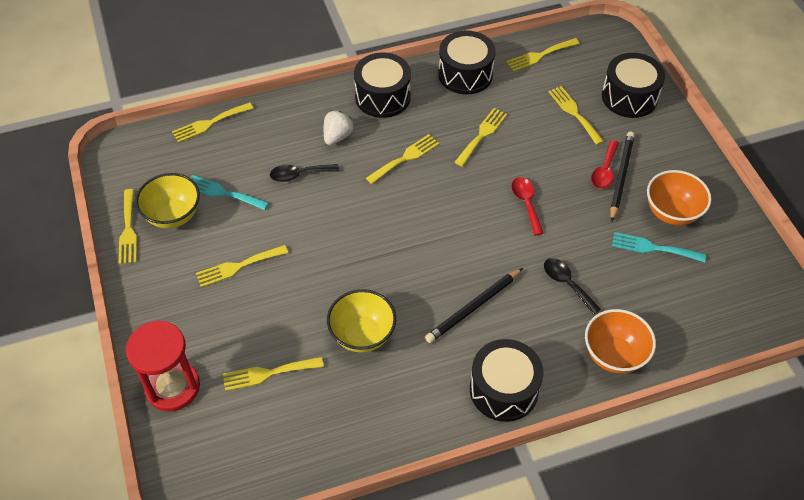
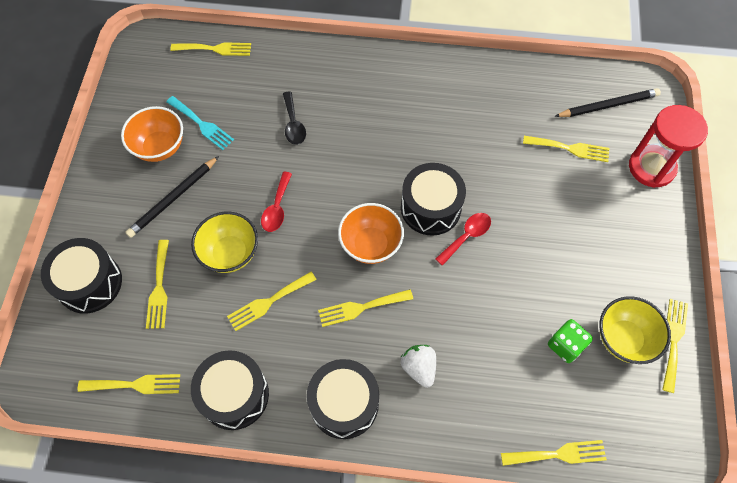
camera: 155 degrees left, 10 degrees up
turquoise fork [191,175,269,210] -> green dice [548,319,593,363]
yellow fork [196,245,288,287] -> yellow fork moved to [170,42,251,56]
black spoon [270,164,339,182] -> none
white strawberry [324,110,354,145] -> white strawberry turned 105 degrees clockwise [401,345,436,388]
yellow bowl [327,289,396,353] -> yellow bowl moved to [191,212,258,273]
black pencil [425,268,523,343] -> black pencil moved to [554,88,661,117]
black drum [470,339,543,422] -> black drum moved to [401,163,466,236]
orange bowl [585,309,656,374] -> orange bowl moved to [338,203,404,264]
red spoon [591,140,619,189] -> red spoon moved to [435,213,491,266]

